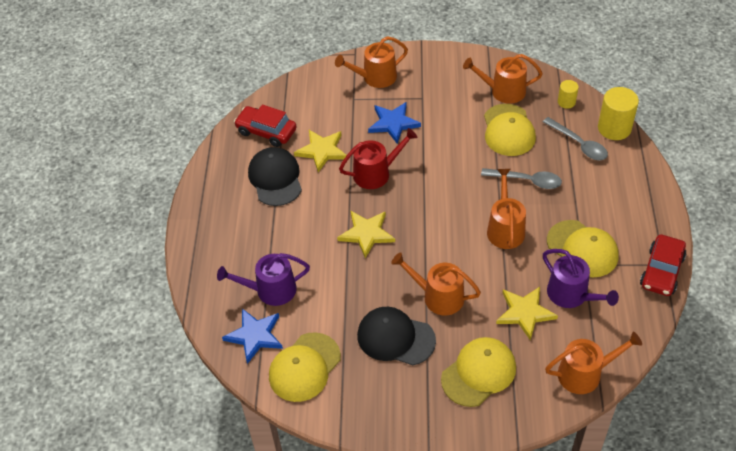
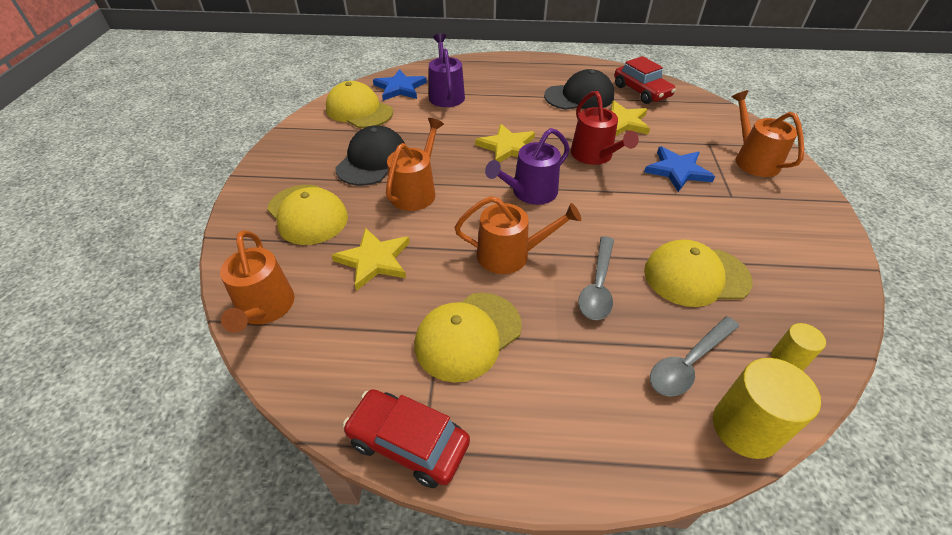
camera: 90 degrees right, 5 degrees down
red car [234,105,297,147] -> red car turned 120 degrees clockwise [614,56,676,104]
orange watering can [463,54,543,104] -> none
purple watering can [543,249,619,308] -> purple watering can moved to [485,128,570,205]

